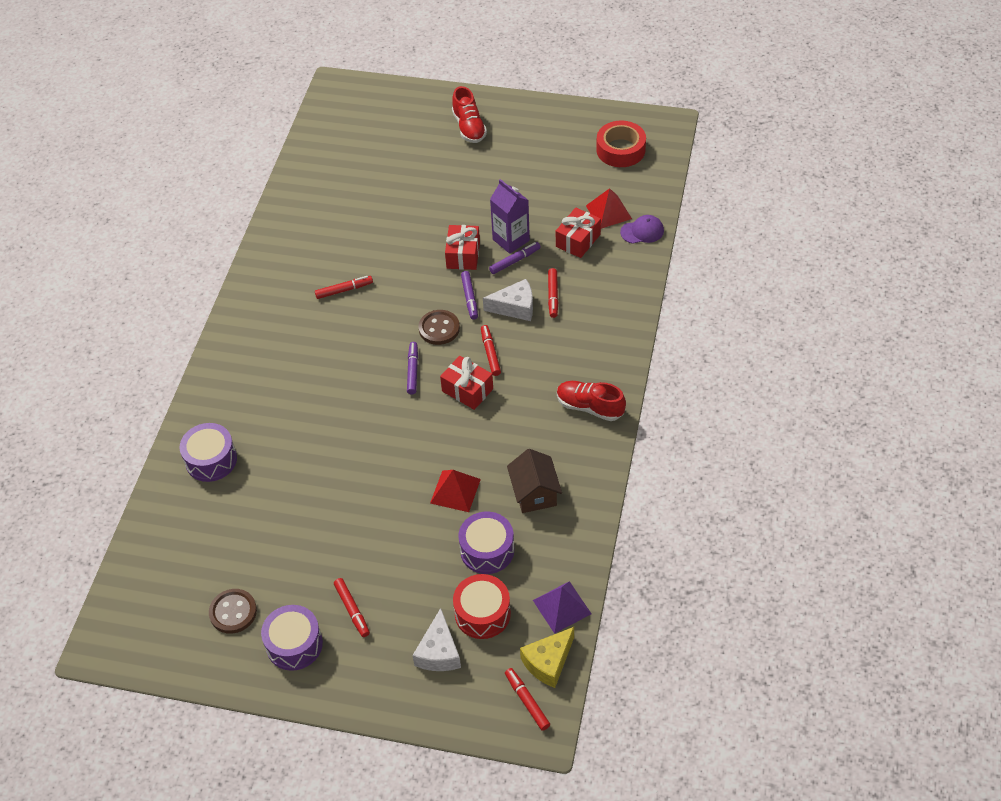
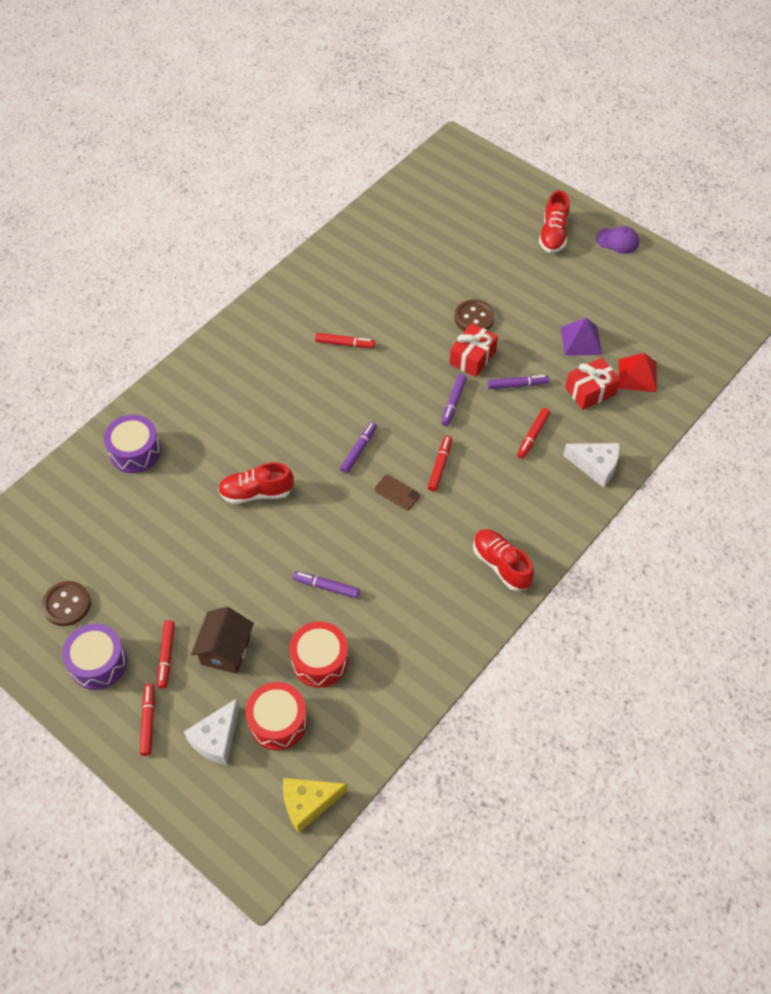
camera: 25 degrees right, 5 degrees up
brown button [418,310,460,345] -> brown button moved to [454,299,495,331]
red pyramid [430,470,481,512] -> purple marker [293,571,360,598]
red gift [440,356,493,410] -> brown phone [374,475,420,510]
purple drum [458,512,514,574] -> red drum [289,621,349,688]
white cheese [483,279,533,321] -> white cheese moved to [563,443,620,488]
purple carton [490,179,530,254] -> none
red marker [505,668,550,731] -> red marker moved to [140,684,155,756]
brown house [507,449,562,513] -> brown house moved to [191,607,254,674]
purple pyramid [533,581,591,634] -> purple pyramid moved to [561,318,602,356]
red tape [596,121,646,167] -> none
purple cap [620,215,664,244] -> purple cap moved to [596,226,639,254]
none -> red shoe [218,462,294,504]

